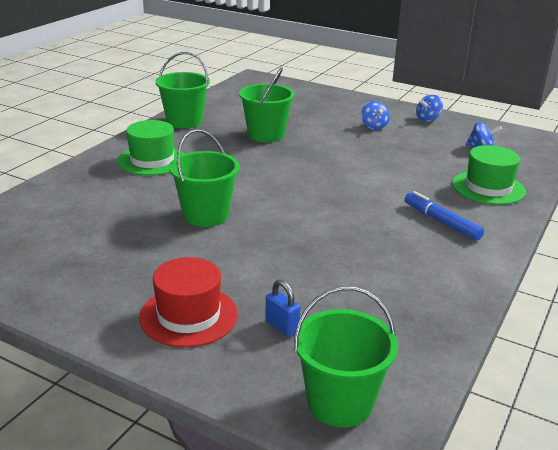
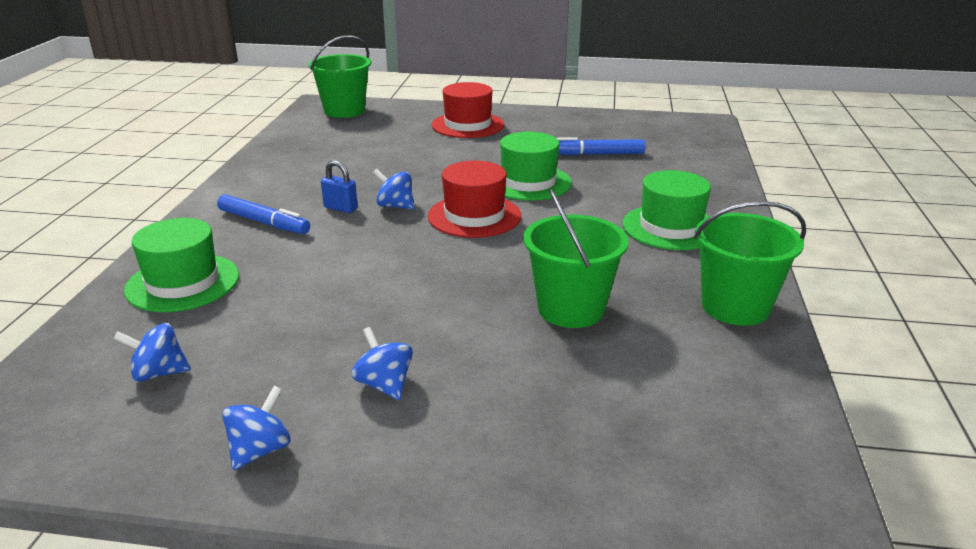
camera: 160 degrees right, 0 degrees up
green bucket [169,129,240,227] -> green hat [500,132,572,201]
blue padlock [265,279,301,337] -> blue padlock moved to [321,160,358,213]
none -> blue spinning top [373,168,415,210]
none -> red hat [428,161,521,238]
none -> blue marker [557,137,646,155]

